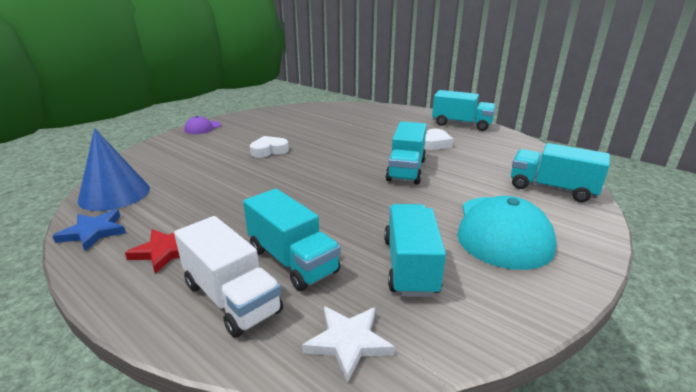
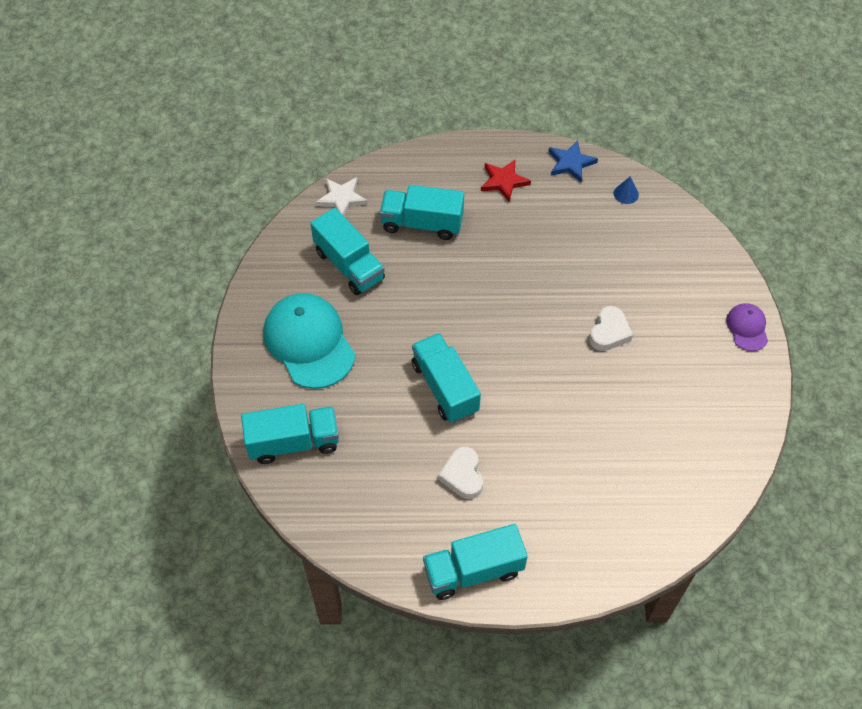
camera: 140 degrees right, 30 degrees up
blue cone [78,128,150,211] -> blue cone [613,176,639,204], size x0.41
white truck [174,216,283,338] -> none

